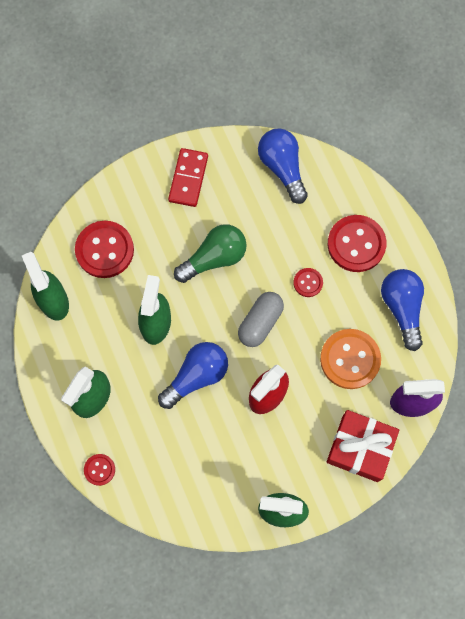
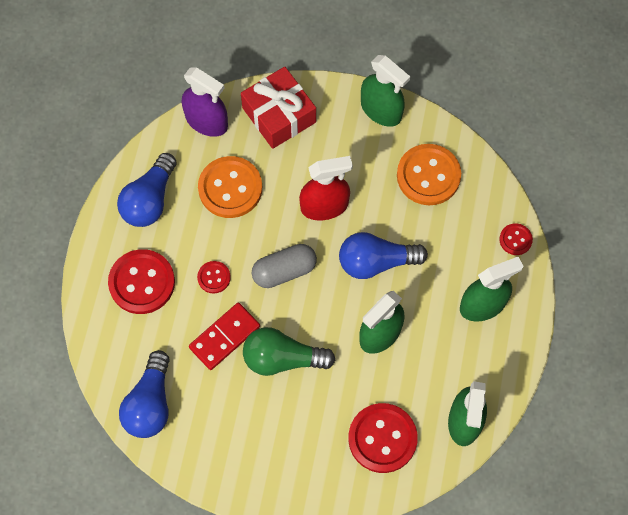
camera: 145 degrees left, 5 degrees down
red domino [168,148,208,207] -> red domino moved to [189,303,260,370]
none -> orange button [397,144,461,205]

